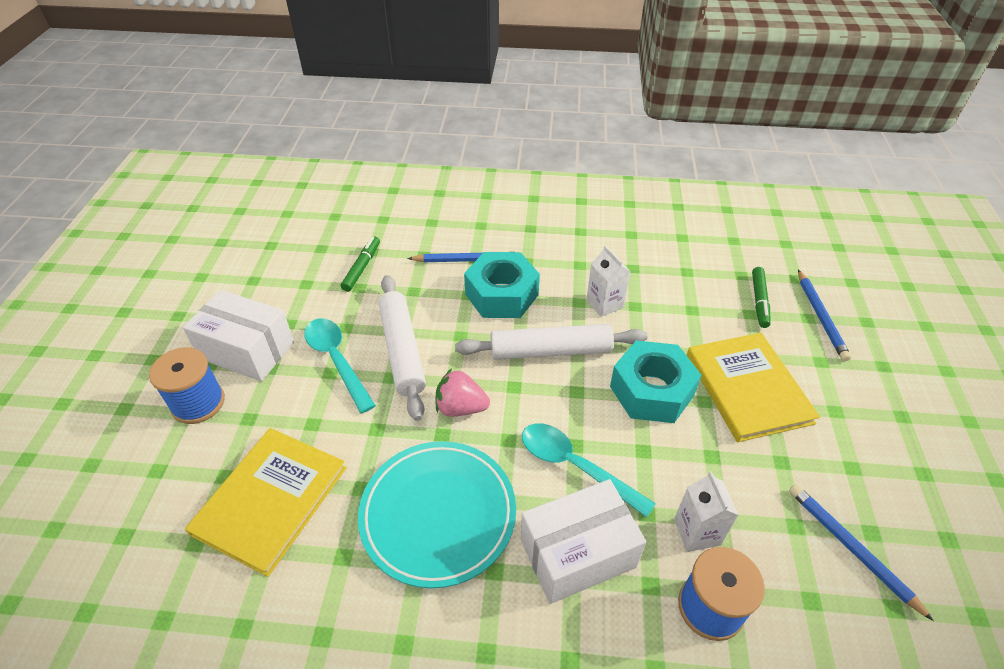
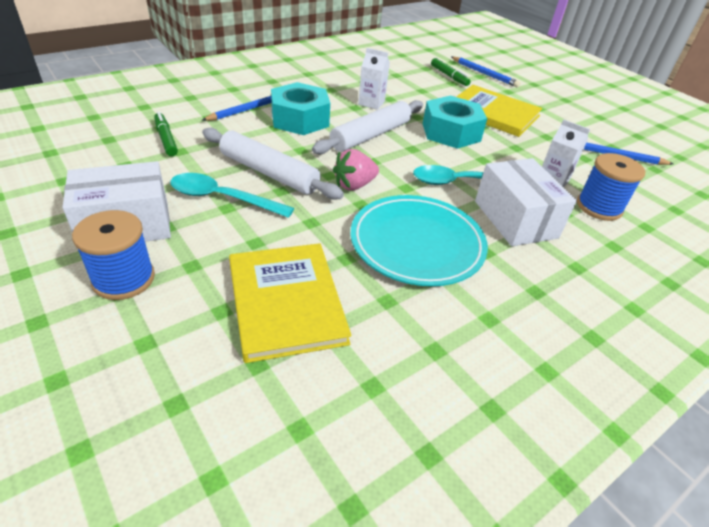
camera: 45 degrees left, 5 degrees down
white box [521,479,646,604] -> white box turned 45 degrees counterclockwise [475,158,577,246]

